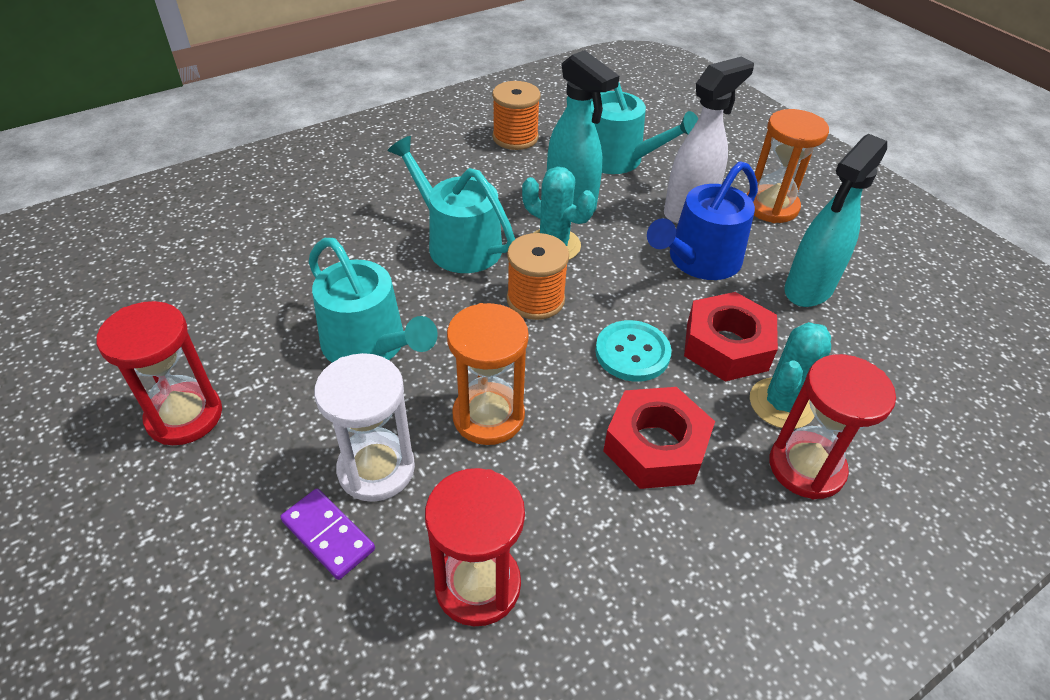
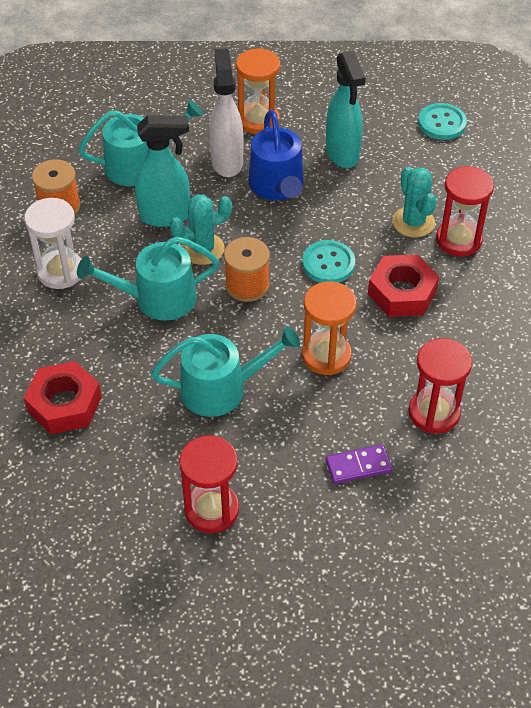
camera: 55 degrees left, 5 degrees up
white hourglass [314,353,415,502] -> white hourglass moved to [24,198,81,289]
red nut [684,292,778,382] -> red nut moved to [24,361,102,434]
none -> turquoise button [418,103,467,140]

